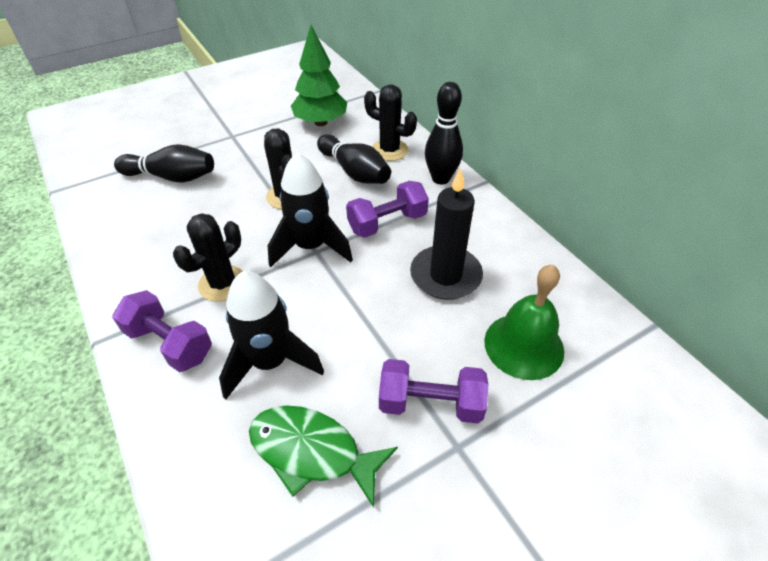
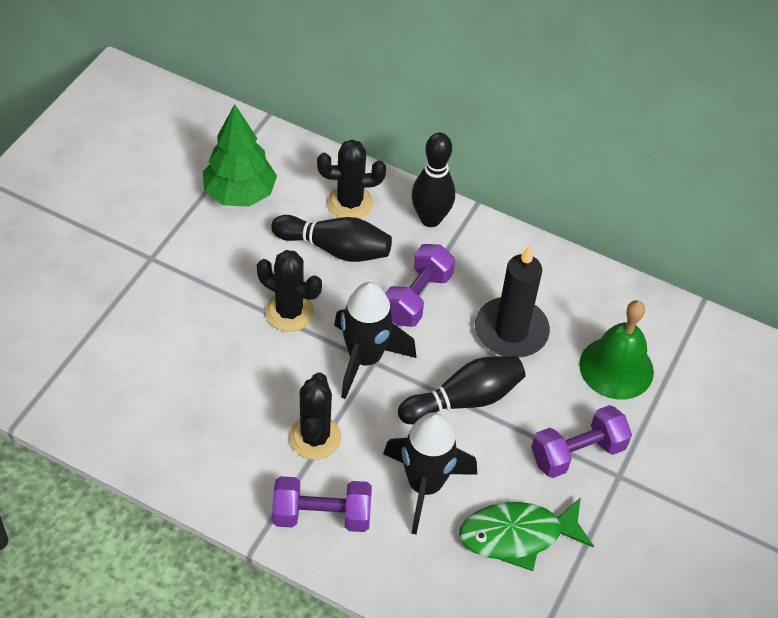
camera: 35 degrees left, 5 degrees up
black bowling pin [114,144,214,183] -> black bowling pin moved to [398,356,526,424]

